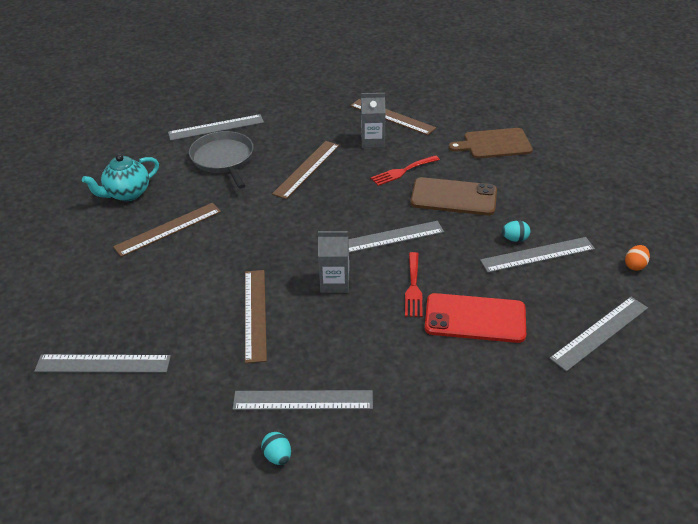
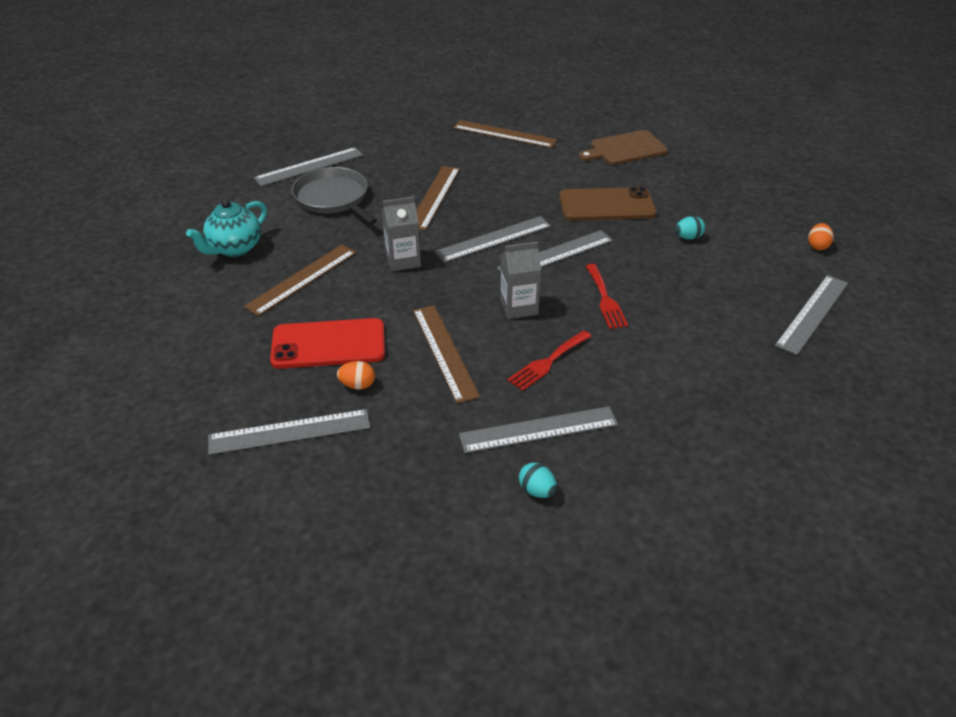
camera: 15 degrees left, 0 degrees up
grey carton [361,93,385,148] -> grey carton moved to [382,196,421,271]
red fork [371,155,440,186] -> red fork moved to [507,330,592,391]
red phone [425,293,526,343] -> red phone moved to [270,318,385,369]
grey ruler [480,237,595,273] -> grey ruler moved to [435,216,551,263]
none -> orange egg [337,361,375,390]

